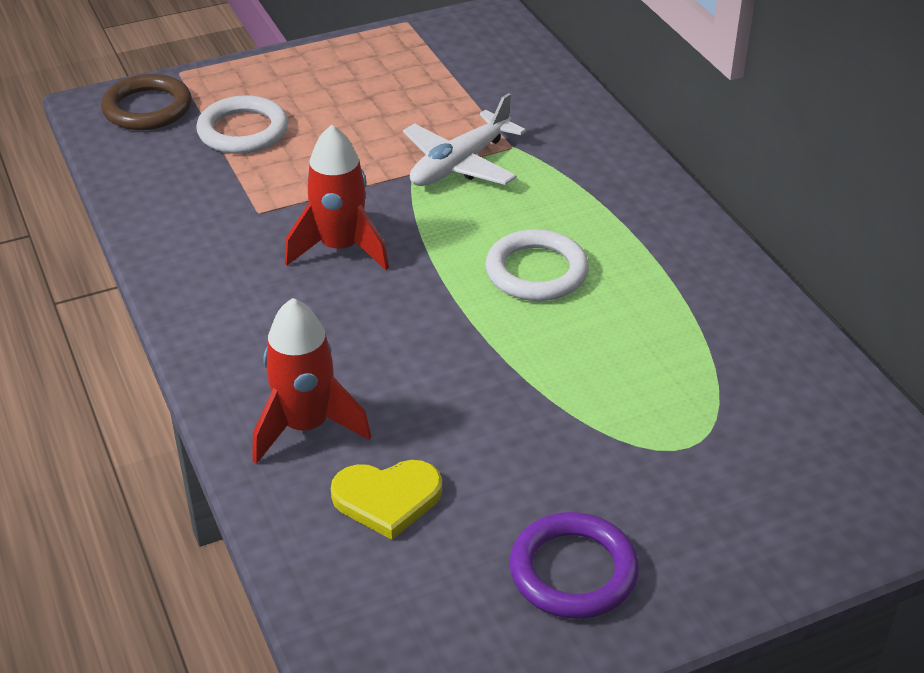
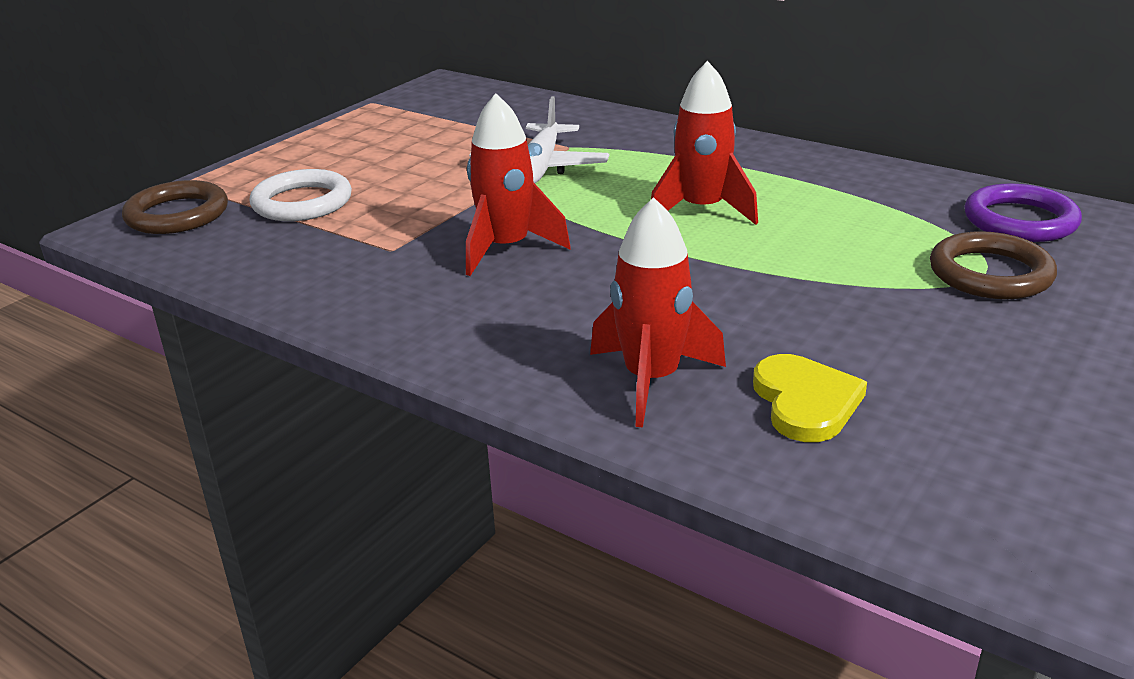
camera: 30 degrees left, 10 degrees down
yellow heart [331,460,442,540] -> yellow heart turned 60 degrees counterclockwise [753,354,867,442]
white ring [485,229,589,301] -> red rocket [651,61,758,225]
purple ring [509,512,639,619] -> purple ring moved to [964,184,1082,242]
none -> brown ring [930,231,1057,299]

